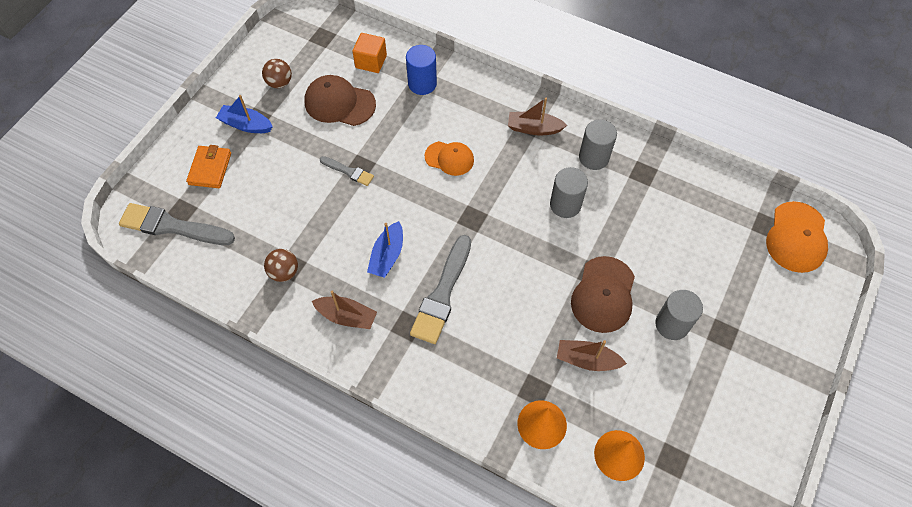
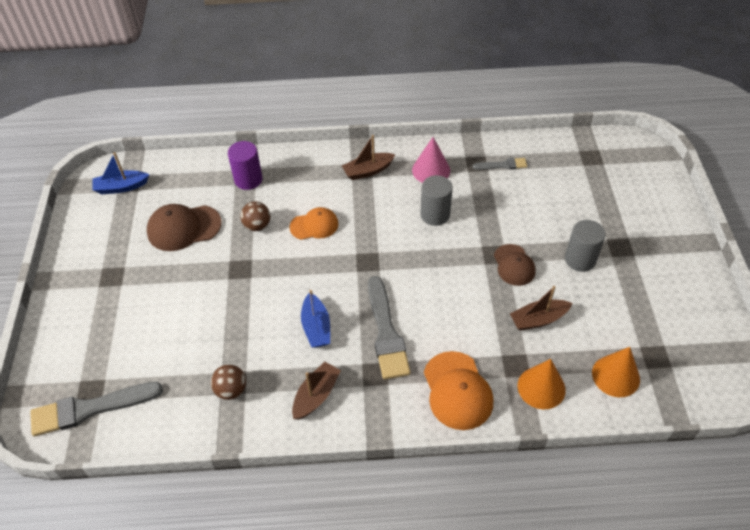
camera: 30 degrees left, 10 degrees down
orange wallet [186,145,231,188] -> none
blue boat [216,95,273,133] -> blue boat moved to [92,152,149,194]
brown ball [262,59,292,88] -> brown ball moved to [240,201,270,231]
brown boat [312,291,377,329] -> brown boat turned 45 degrees counterclockwise [292,362,341,420]
grey brush [320,156,374,186] -> grey brush moved to [472,158,527,170]
orange cube [352,33,387,73] -> none
blue cylinder [406,45,437,95] -> purple cylinder [228,141,263,190]
brown cap [571,256,635,333] -> brown cap [494,244,536,286], size x0.66
grey cylinder [579,119,617,170] -> pink cone [412,137,450,183]
orange cap [766,201,828,273] -> orange cap moved to [424,351,493,430]

